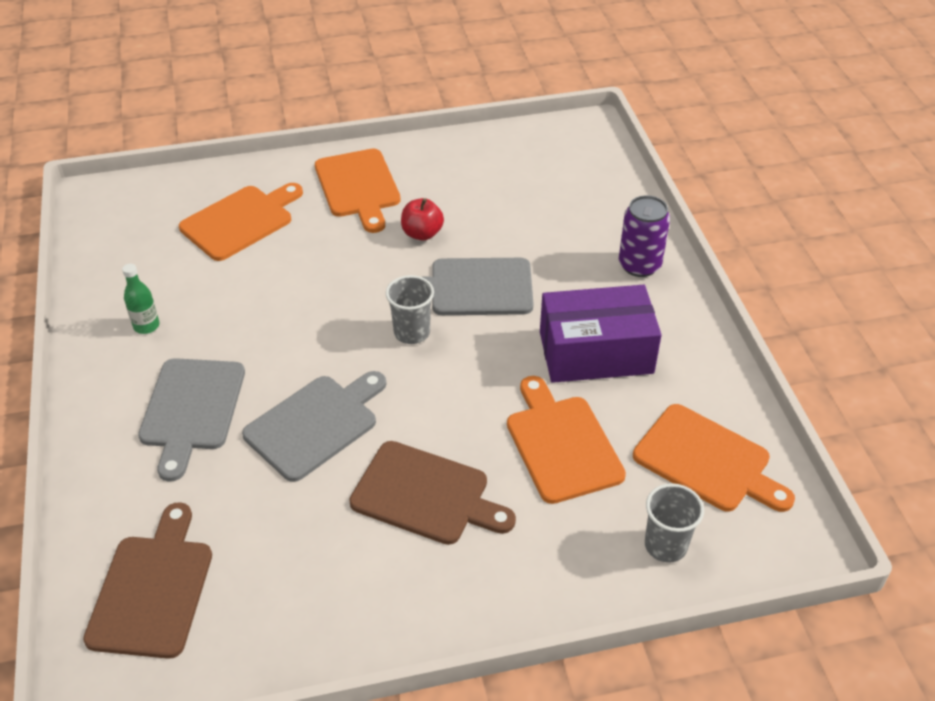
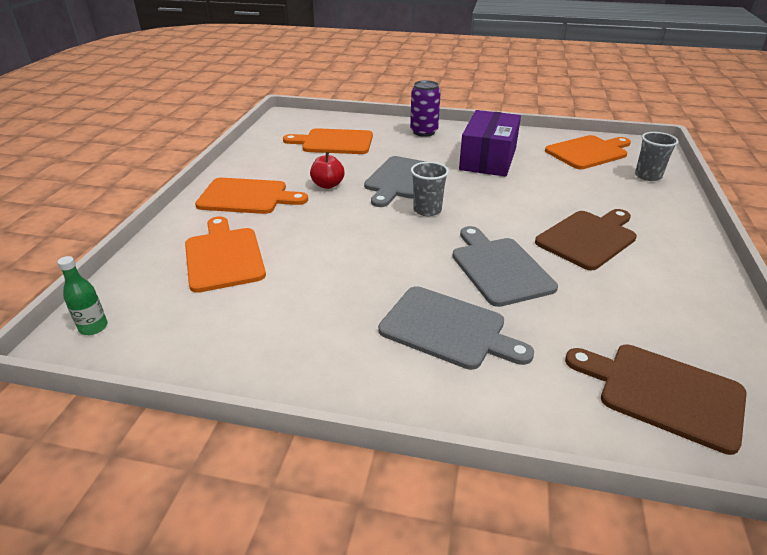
camera: 65 degrees left, 10 degrees down
green bottle [122,264,160,334] -> green bottle moved to [57,256,108,335]
orange cutting board [507,376,626,504] -> orange cutting board moved to [283,128,373,154]

